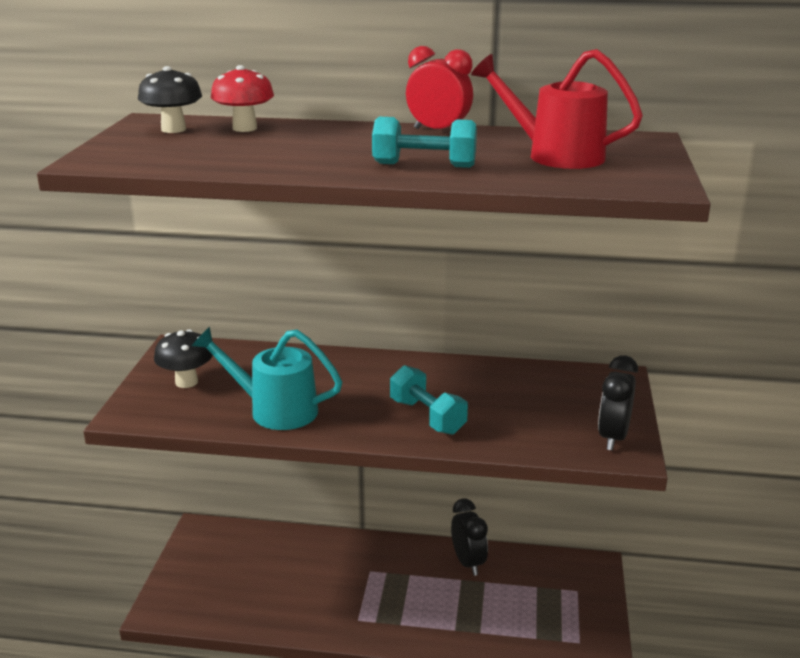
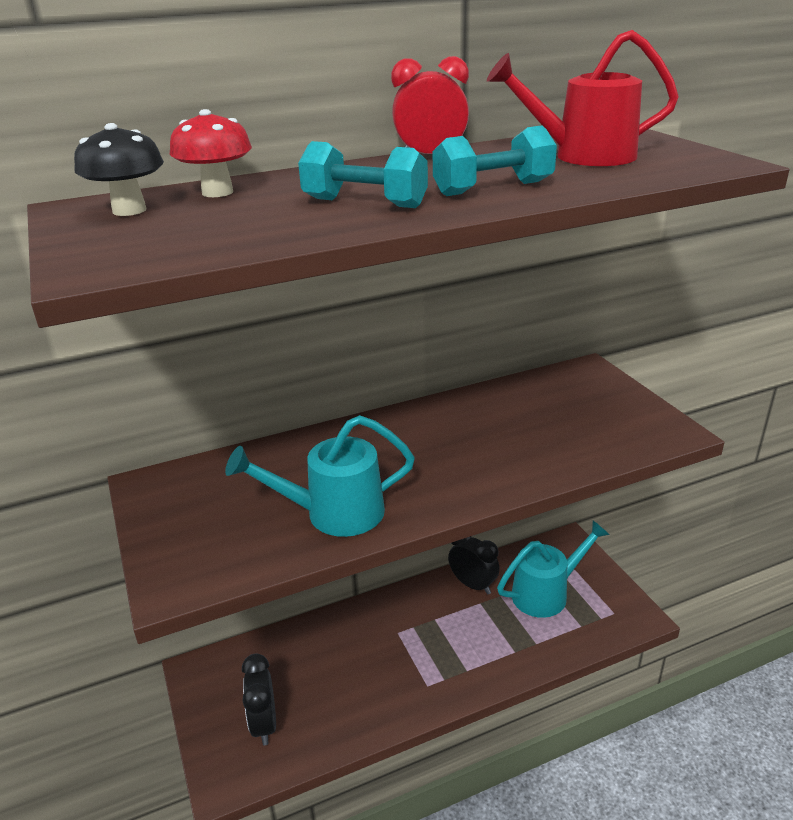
camera: 30 degrees left, 5 degrees up
black mushroom [154,329,213,388] -> none
turquoise dumbbell [390,365,468,435] -> turquoise dumbbell moved to [298,141,428,208]
black clock [598,355,638,451] -> black clock moved to [242,654,276,745]
none -> turquoise watering can [497,520,610,618]

